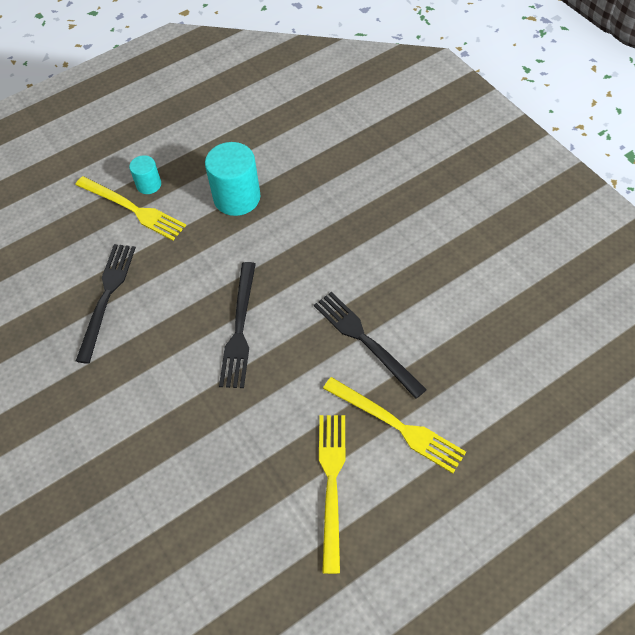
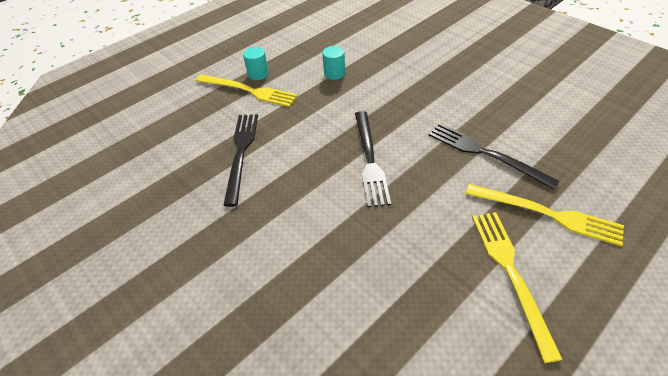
camera: 10 degrees left, 10 degrees down
turquoise cylinder [205,142,260,216] -> turquoise cylinder [322,46,345,80], size x0.54

